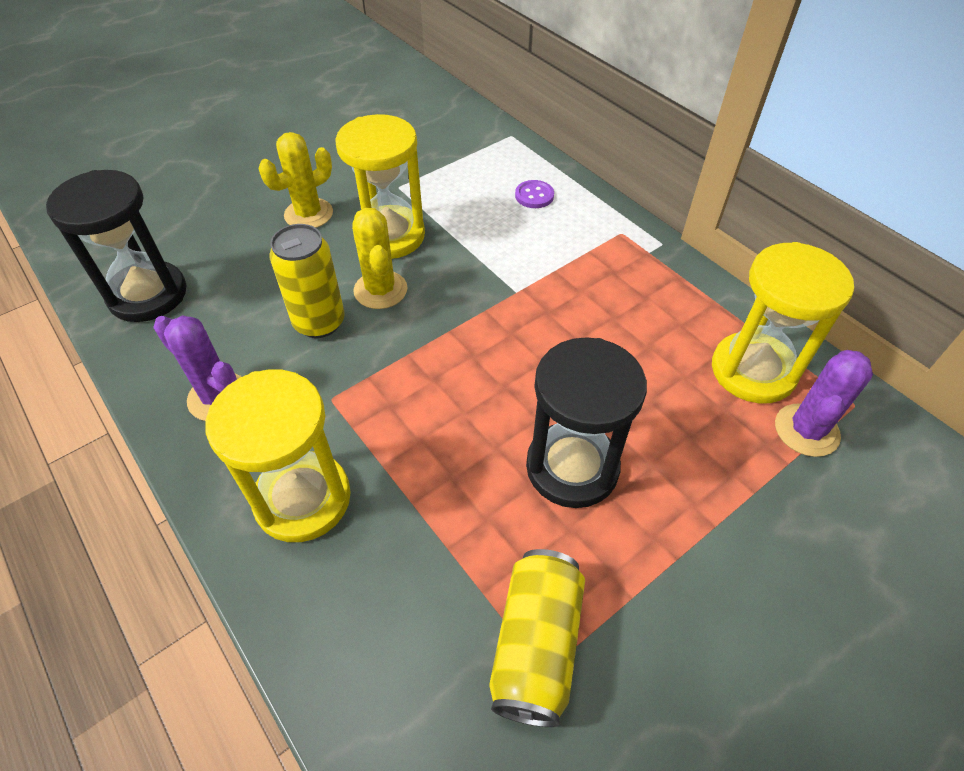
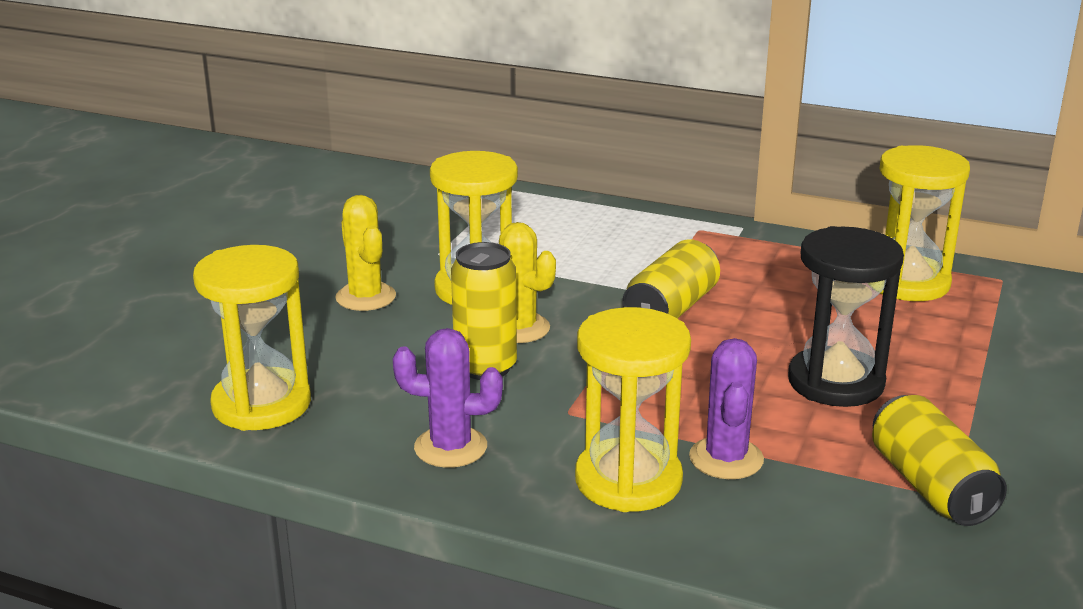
camera: 30 degrees left, 25 degrees down
black hourglass [46,170,186,322] -> yellow hourglass [193,245,311,431]
yellow cactus [259,132,333,228] -> yellow cactus turned 45 degrees counterclockwise [335,195,396,311]
purple button [515,180,554,208] -> none
purple cactus [775,350,873,457] -> purple cactus moved to [689,338,764,479]
none -> yellow can [622,239,720,319]

